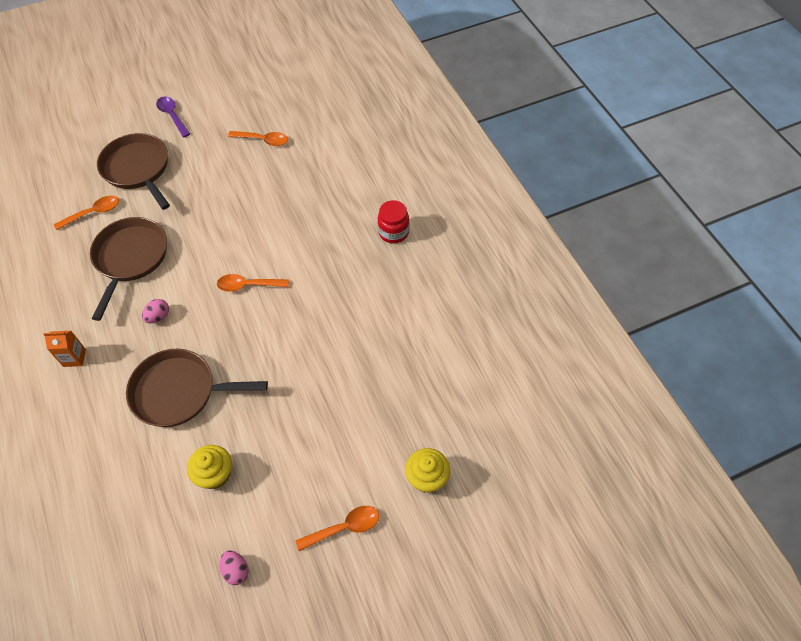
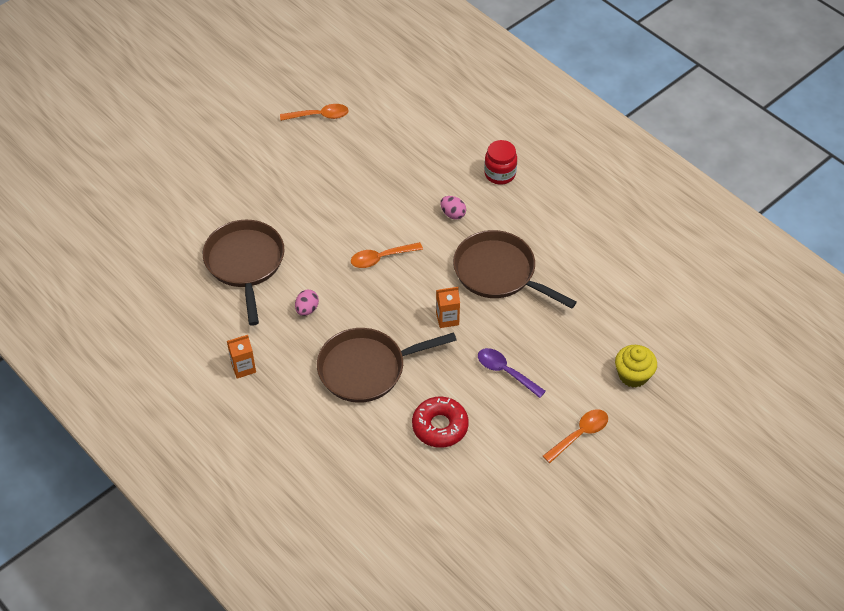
camera: 20 degrees left, 5 degrees down
orange spoon [54,196,119,230] -> none
brown pan [97,133,170,210] -> brown pan moved to [453,230,577,309]
purple spoon [156,97,190,138] -> purple spoon moved to [478,348,546,398]
yellow cupcake [187,445,232,489] -> red donut [412,397,469,448]
pink egg [220,550,248,585] -> pink egg moved to [440,196,466,220]
none -> orange carton [436,287,460,328]

